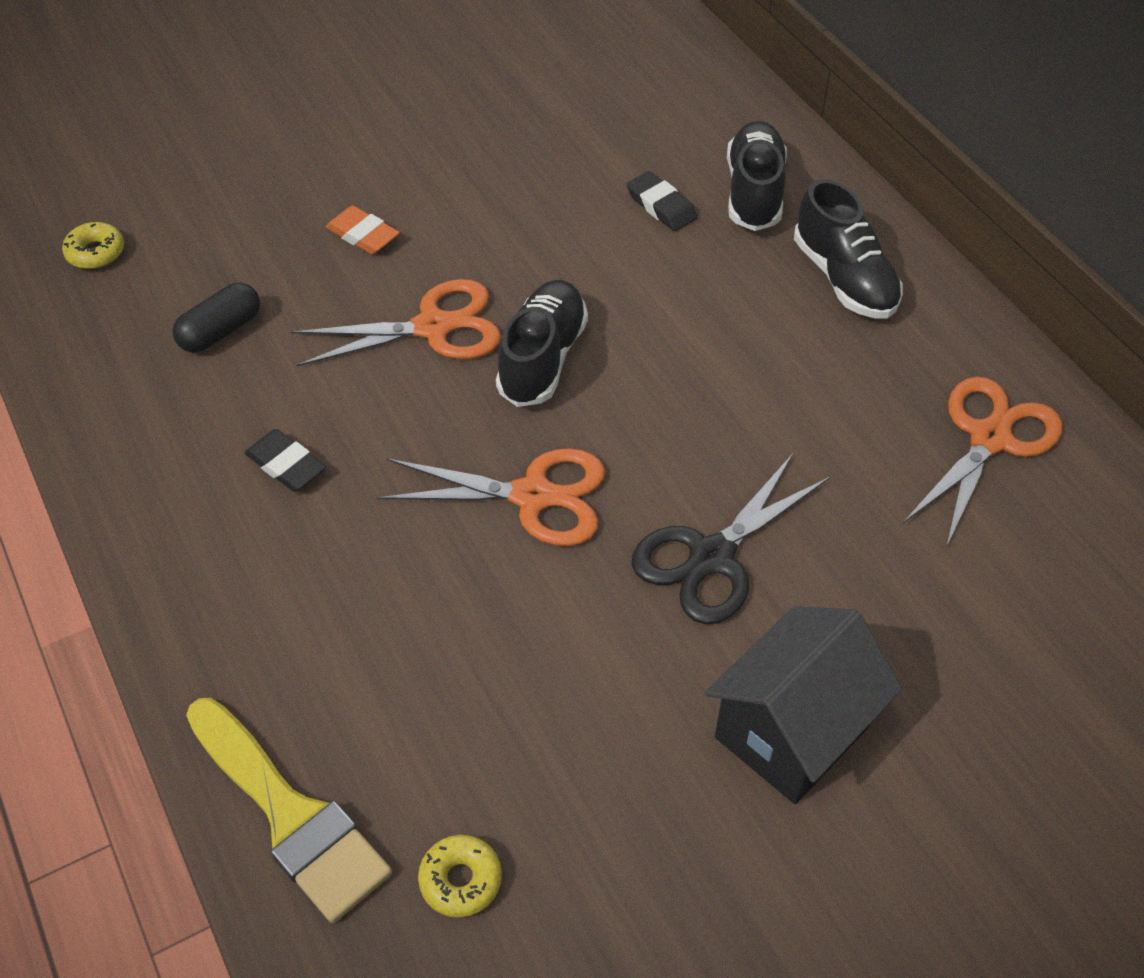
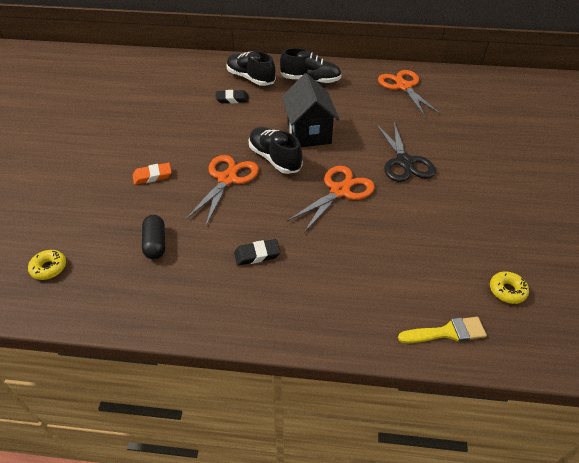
camera: 55 degrees left, 5 degrees down
yellow brush [186,698,392,923] -> yellow brush [398,317,487,343], size x0.62
black house [705,606,902,804] -> black house moved to [282,73,340,147]

